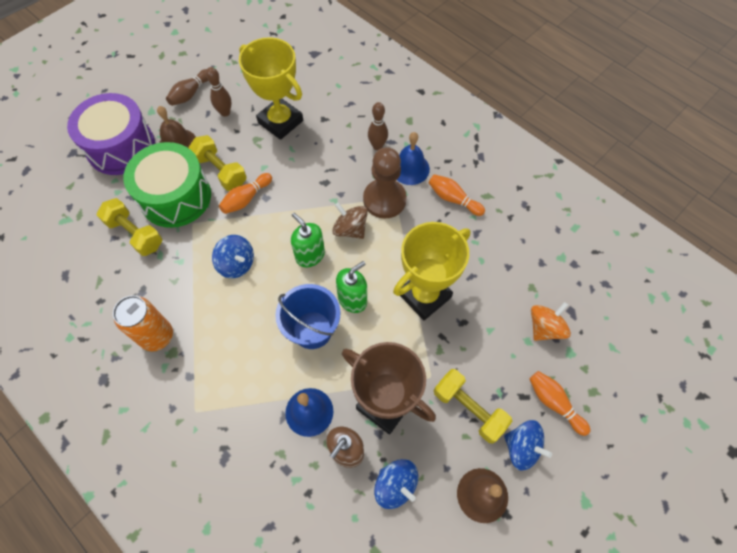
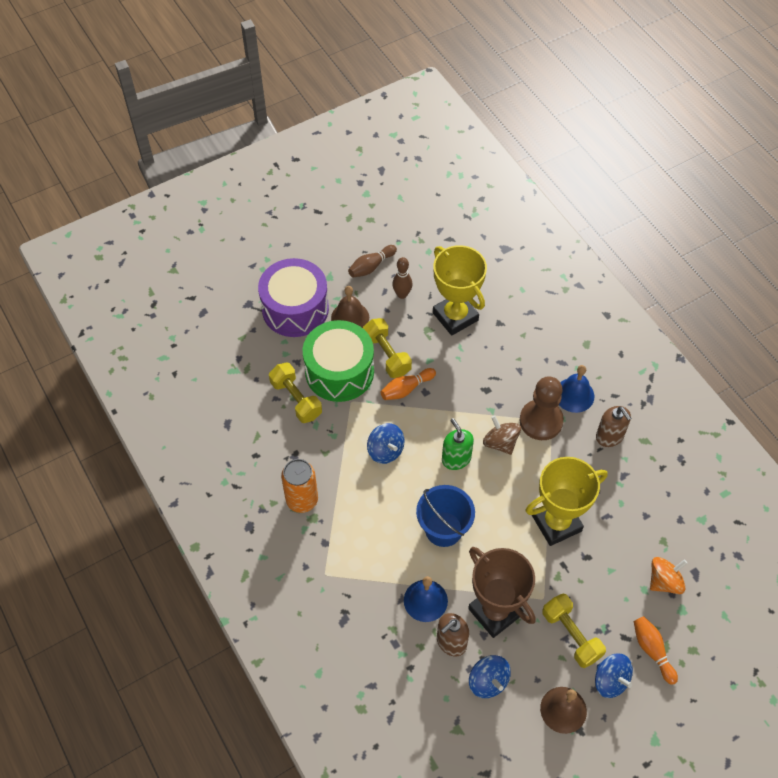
camera: 15 degrees right, 5 degrees down
green soap dispenser [336,261,367,313] -> none
brown bowling pin [368,102,388,150] -> none
orange bowling pin [429,174,485,216] -> brown soap dispenser [596,406,631,447]

